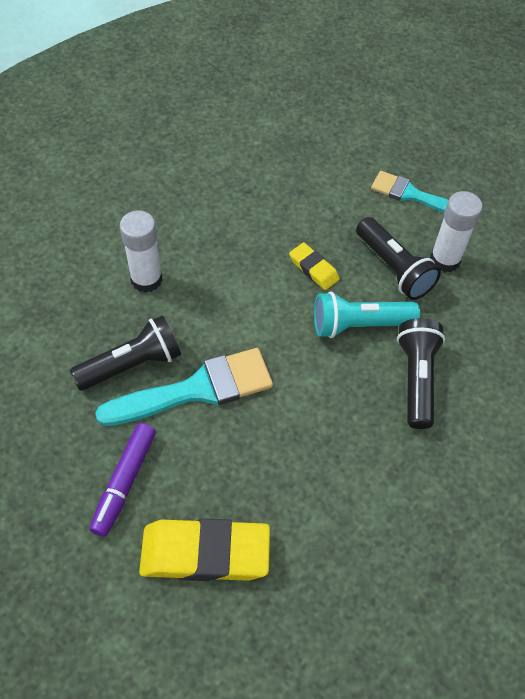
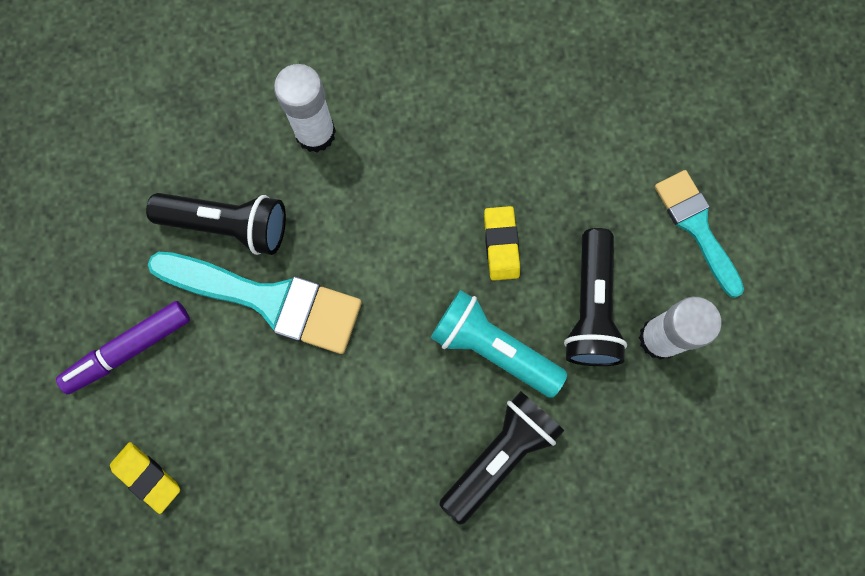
camera: 40 degrees right, 20 degrees up
yellow eraser [139,518,270,581] -> yellow eraser [110,442,180,514], size x0.52

